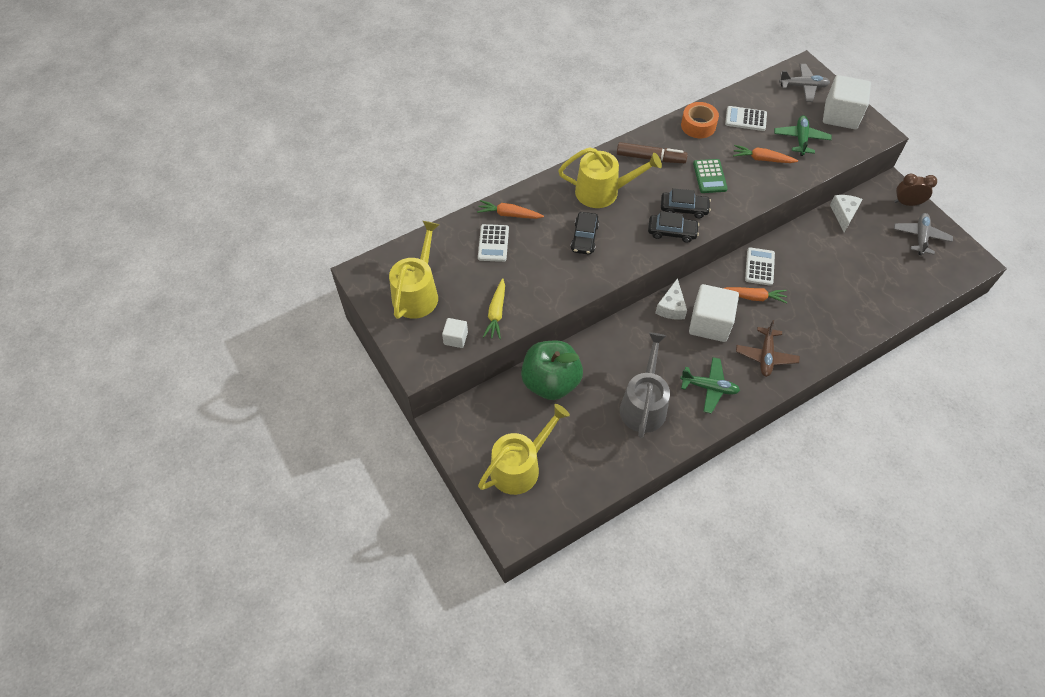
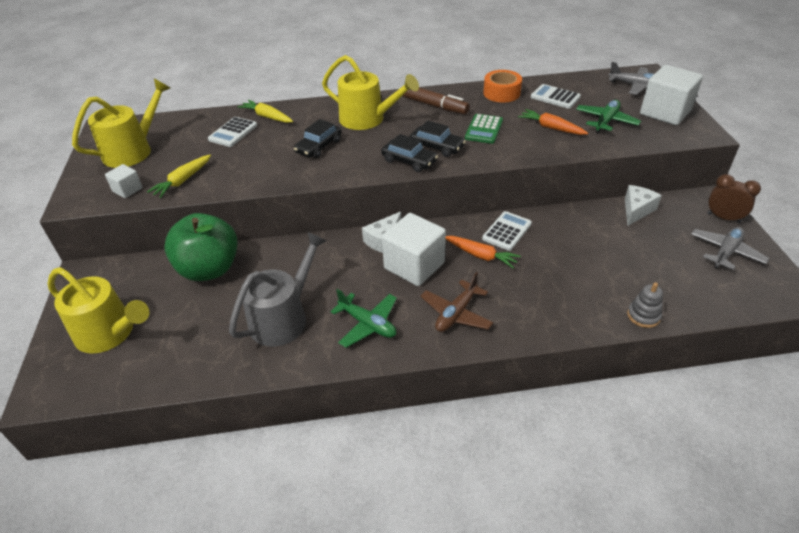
camera: 25 degrees right, 15 degrees down
orange carrot [477,200,544,219] -> yellow carrot [237,100,293,123]
yellow watering can [478,404,570,495] -> yellow watering can turned 45 degrees clockwise [47,267,149,354]
none -> grey stacking toy [627,282,663,328]

